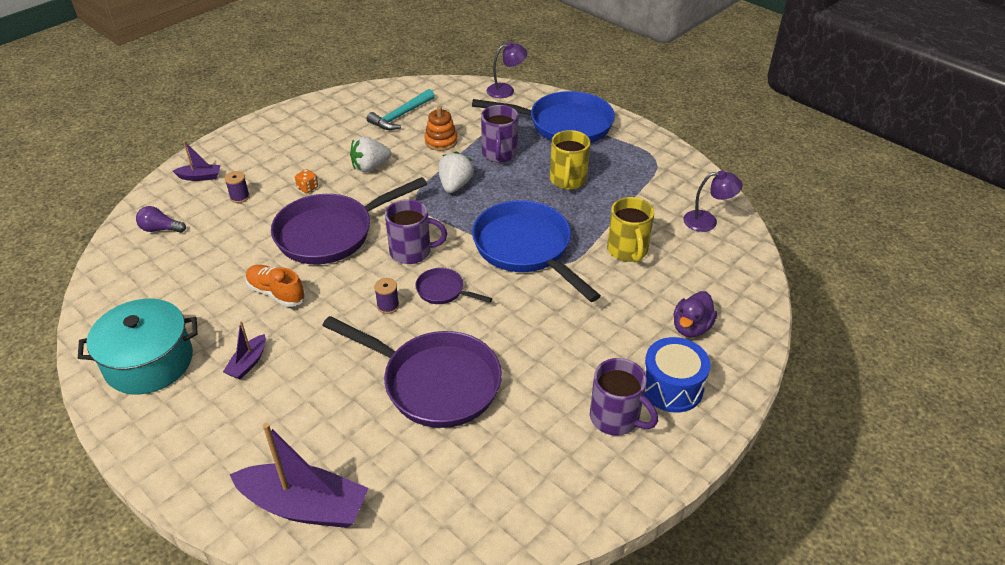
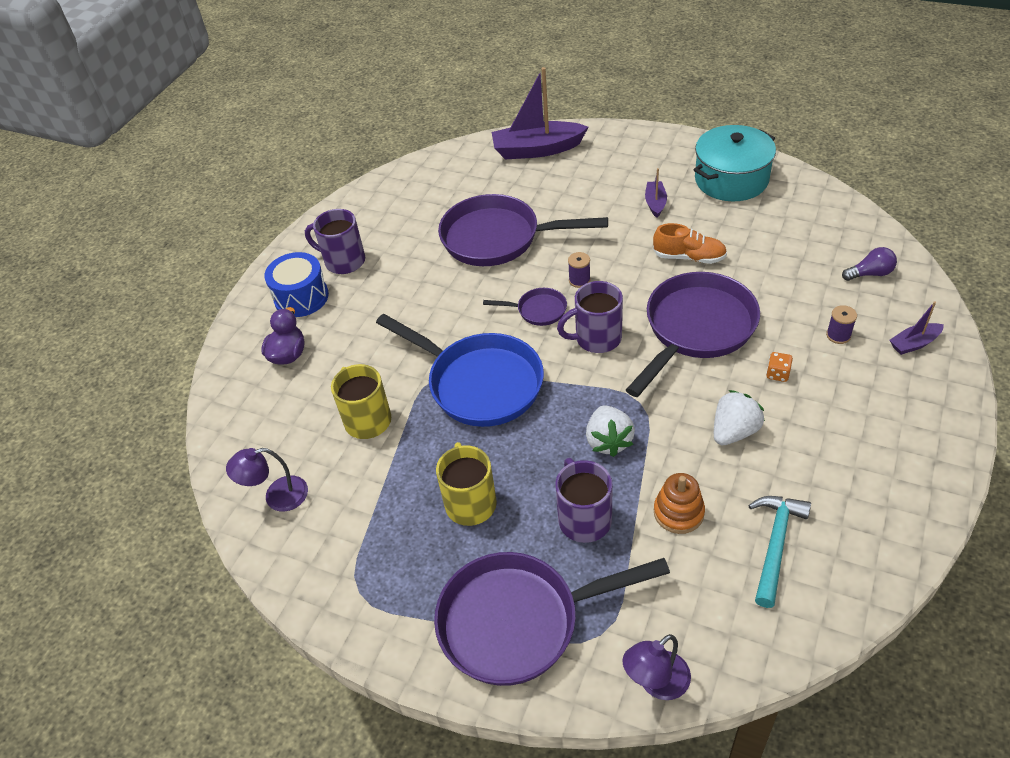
camera: 165 degrees right, 5 degrees up
blue pan [472,91,615,143] -> purple pan [434,552,670,686]

